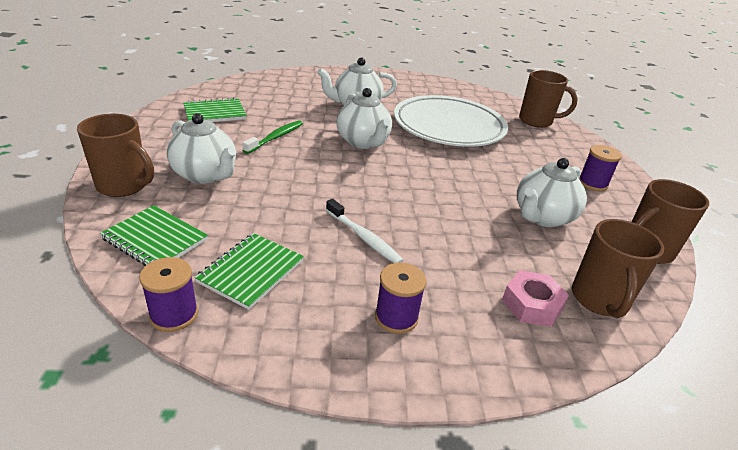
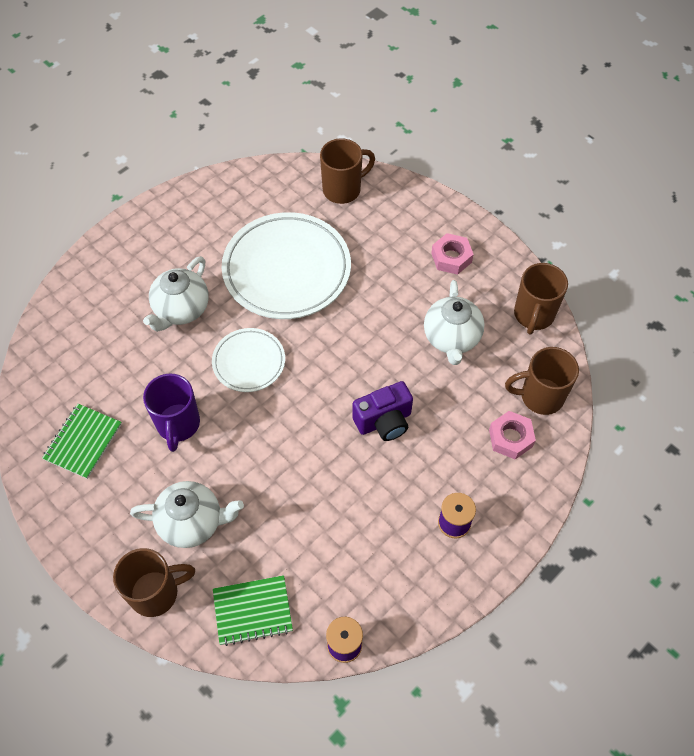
camera: 40 degrees left, 25 degrees up
green notebook [194,233,304,310] -> none
green toothbrush [242,120,303,154] -> purple mug [143,373,200,452]
white toothbrush [326,199,404,263] -> none
white teapot [337,88,392,149] -> white plate [212,328,285,392]
brown mug [572,219,664,318] -> brown mug turned 120 degrees clockwise [505,347,579,415]
purple spool [579,145,622,191] -> pink nut [431,233,474,275]
none -> purple camera [352,381,413,441]

